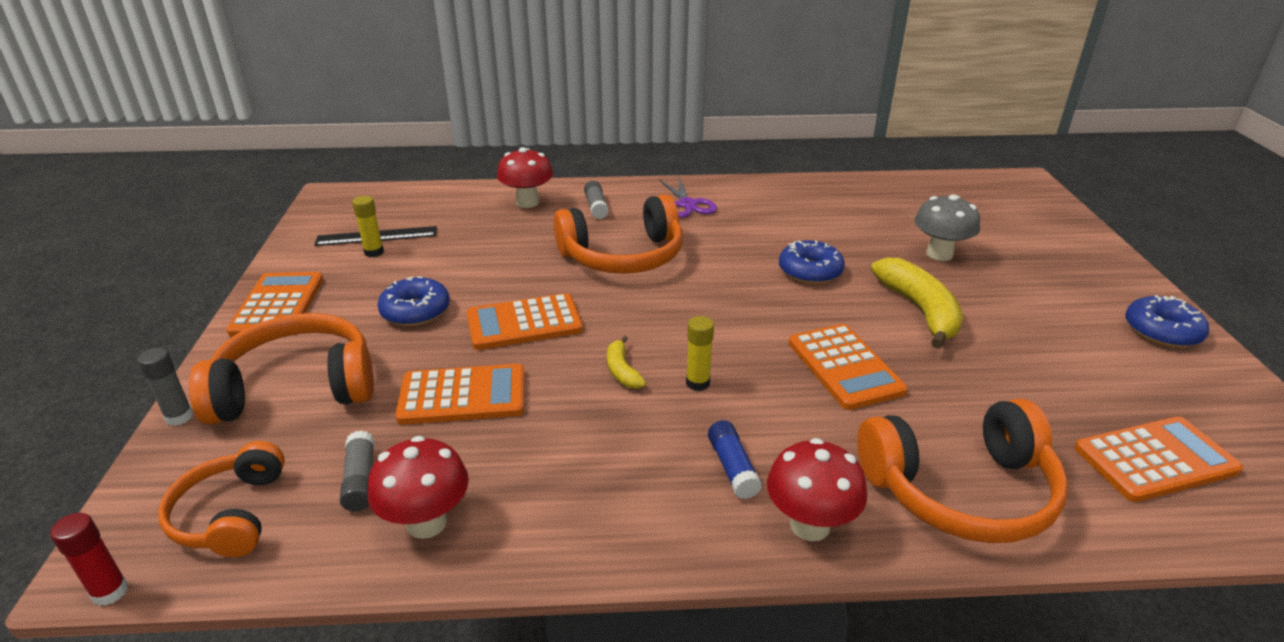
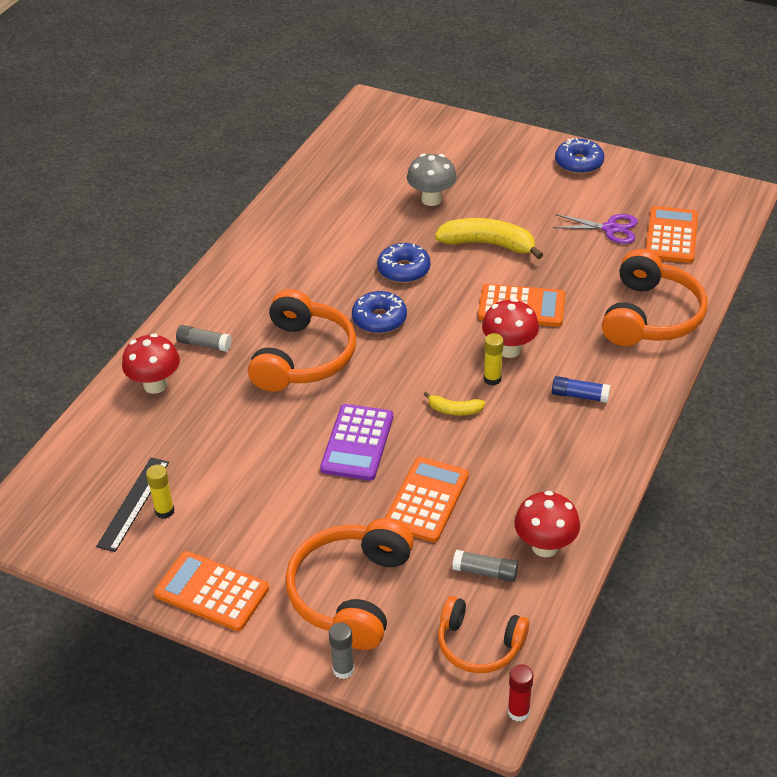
camera: 60 degrees left, 10 degrees up
blue donut [377,276,450,326] -> blue donut moved to [352,291,407,334]
orange calculator [467,293,583,350] -> purple calculator [320,404,393,481]
purple scissors [659,177,717,218] -> purple scissors moved to [553,214,638,244]
red mushroom [767,438,867,541] -> red mushroom moved to [482,298,539,358]

